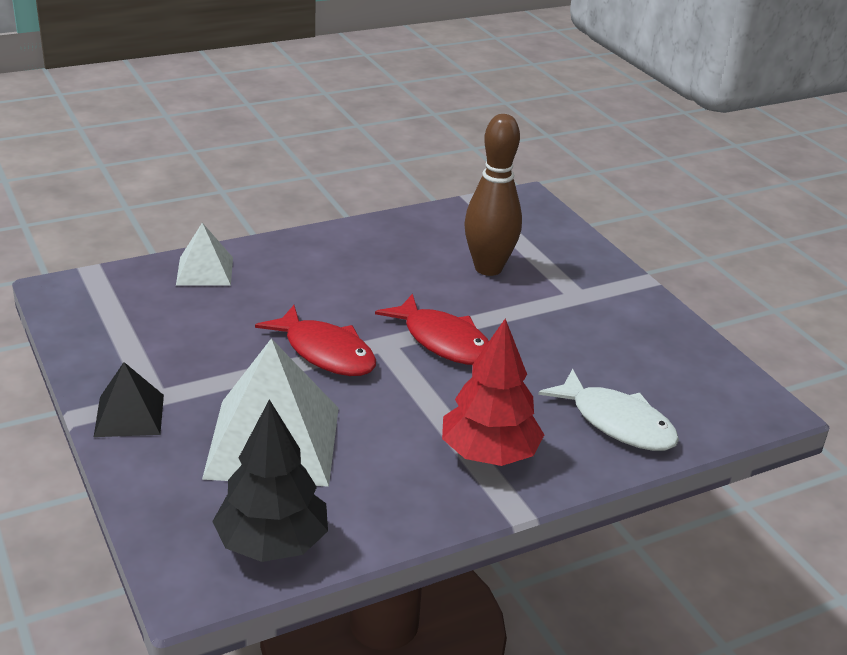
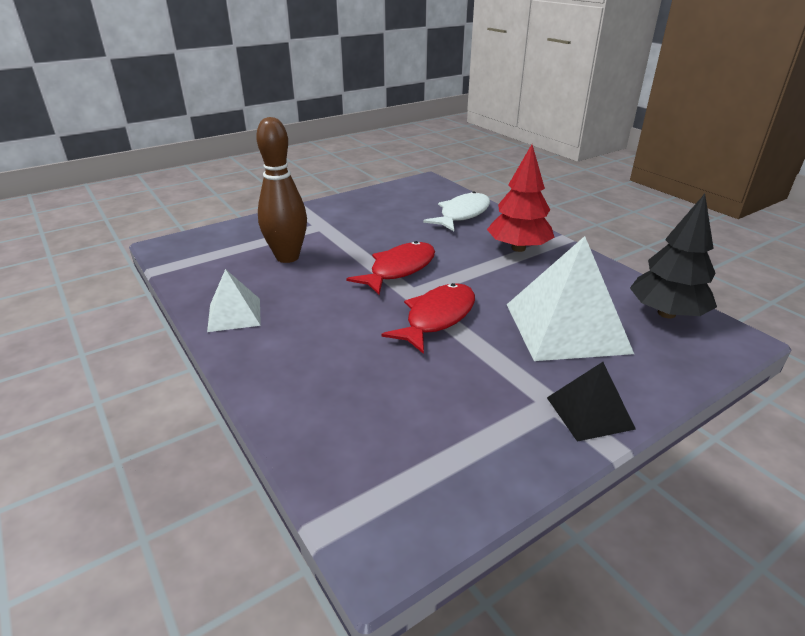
camera: 95 degrees left, 0 degrees up
white pyramid [176,223,233,285] -> white pyramid moved to [207,269,261,332]

